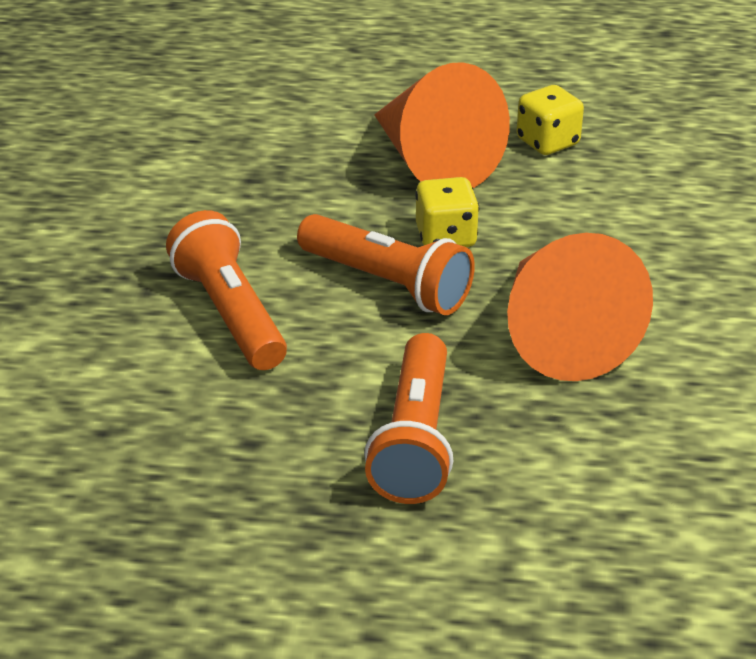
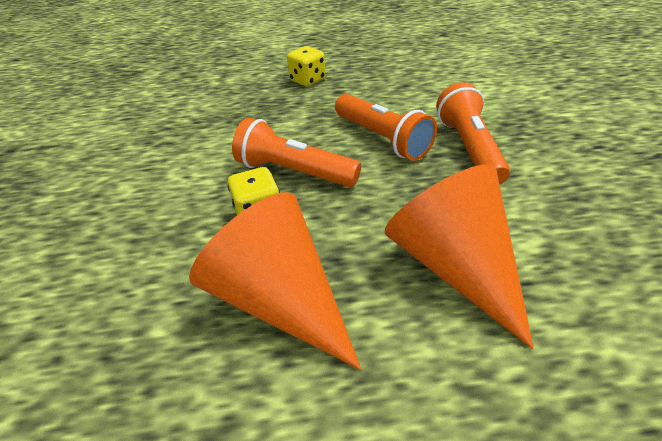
camera: 170 degrees right, 5 degrees up
orange flashlight [364,333,453,504] -> orange flashlight moved to [436,82,510,185]
orange cone [507,233,653,381] -> orange cone moved to [384,164,534,349]
yellow dice [516,85,584,155] -> yellow dice moved to [287,46,326,87]

